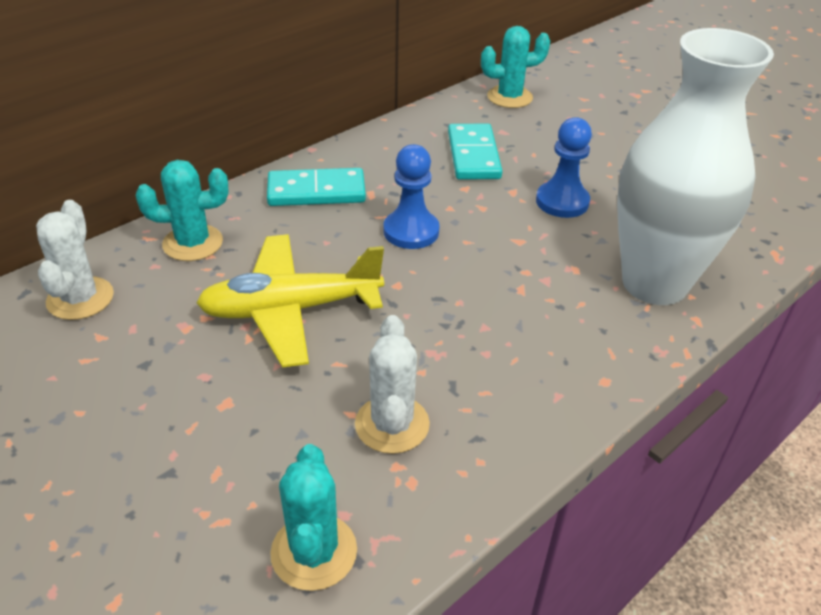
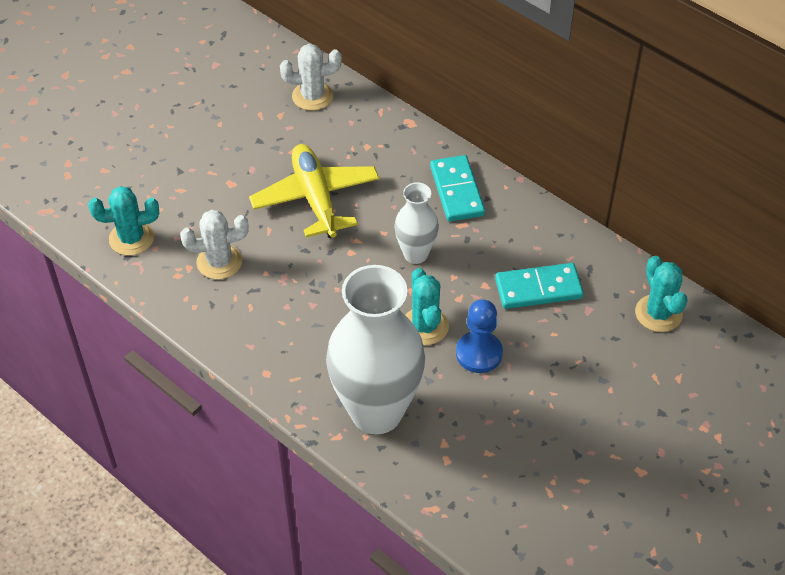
camera: 85 degrees right, 10 degrees up
turquoise cactus [136,160,228,261] -> turquoise cactus moved to [406,268,449,345]
blue pawn [383,144,440,249] -> white vase [394,182,439,264]

